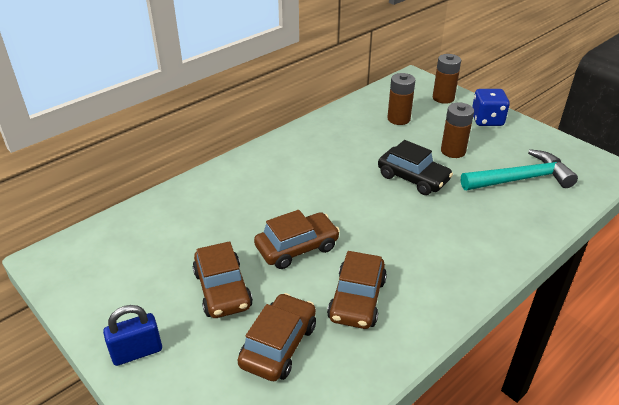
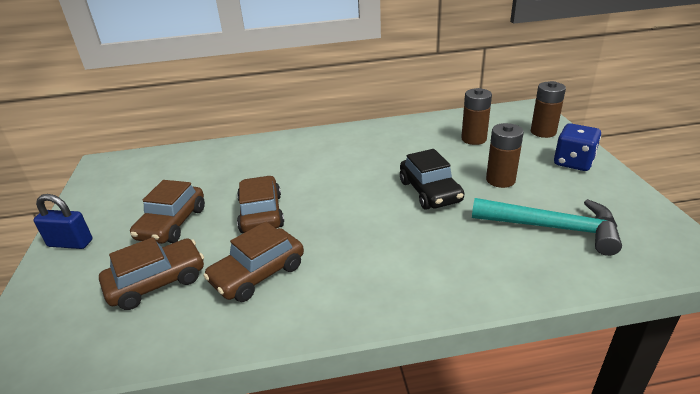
camera: 35 degrees right, 5 degrees down
brown car [254,210,340,269] -> brown car turned 105 degrees counterclockwise [237,176,284,233]

